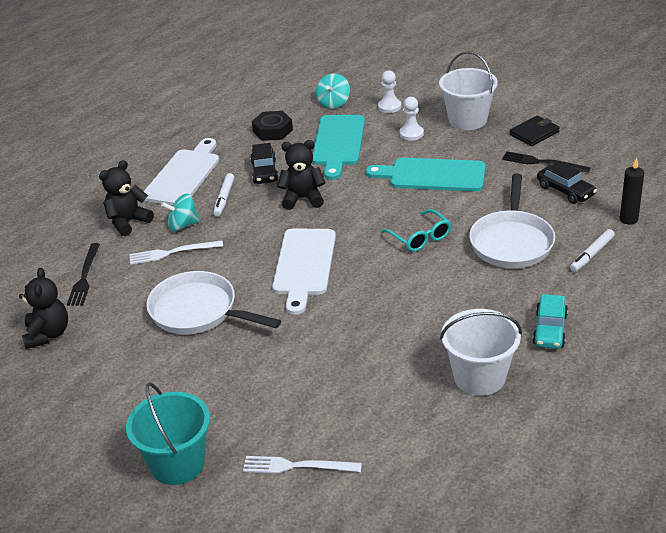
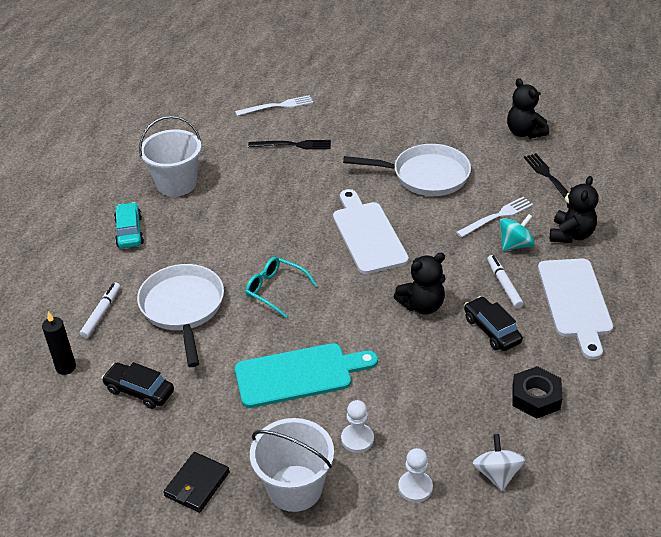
camera: 155 degrees right, 5 degrees up
turquoise bucket [126,382,210,485] -> none
turquoise cutting board [312,115,365,180] -> none
turquoise spinning top [316,73,350,109] -> white spinning top [473,434,526,491]
black fork [502,151,591,173] -> black fork moved to [248,140,331,149]

